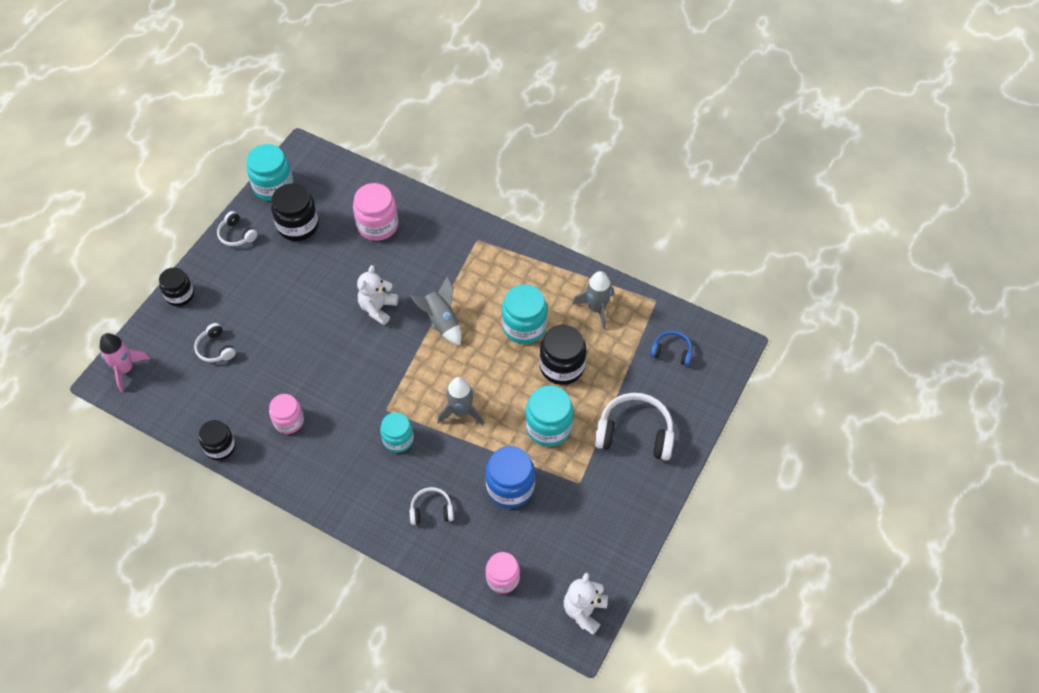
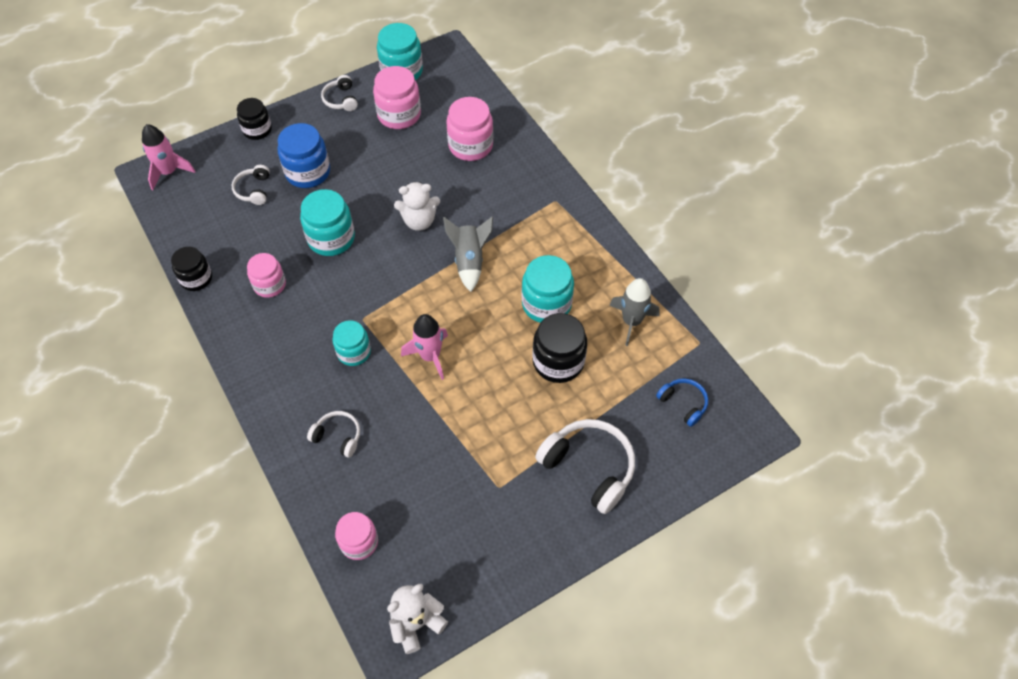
camera: 30 degrees right, 0 degrees up
black jar [271,183,319,241] -> pink jar [373,66,421,129]
white teddy bear [357,265,398,325] -> white teddy bear turned 150 degrees counterclockwise [394,182,440,231]
grey rocket [437,377,484,425] -> pink rocket [401,314,448,380]
blue jar [486,446,535,508] -> blue jar moved to [278,123,330,188]
turquoise jar [525,385,574,446] -> turquoise jar moved to [300,189,355,256]

